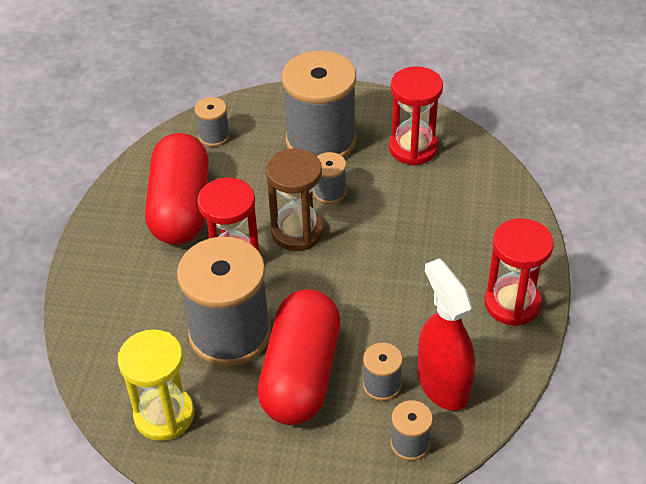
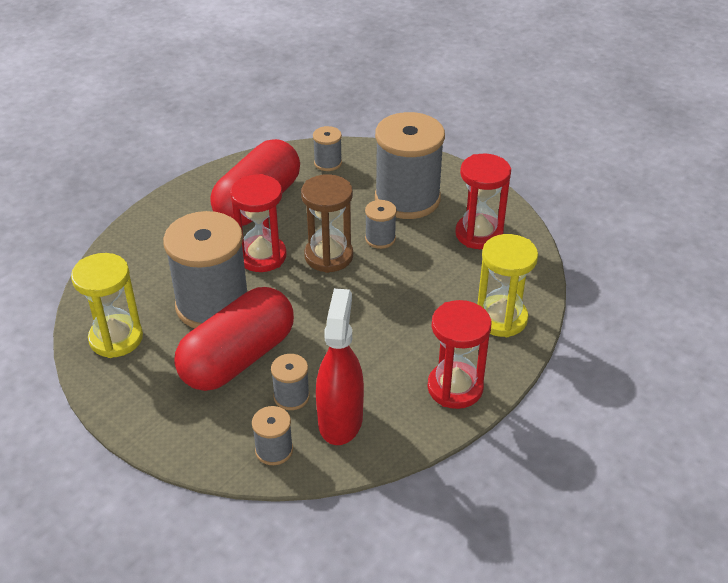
camera: 30 degrees right, 5 degrees down
none -> yellow hourglass [478,234,538,337]

